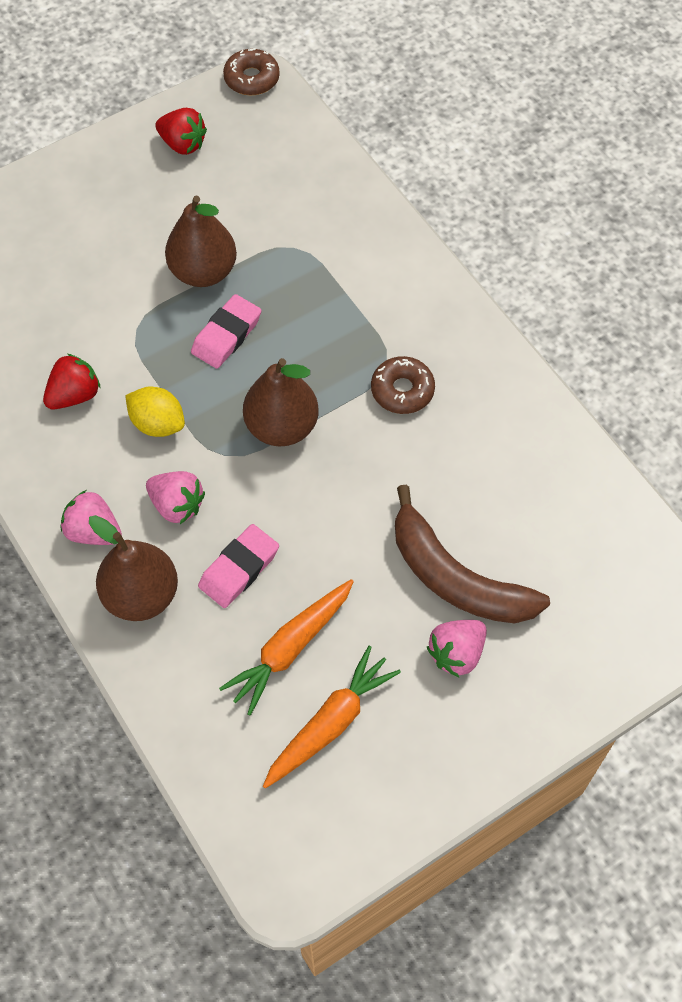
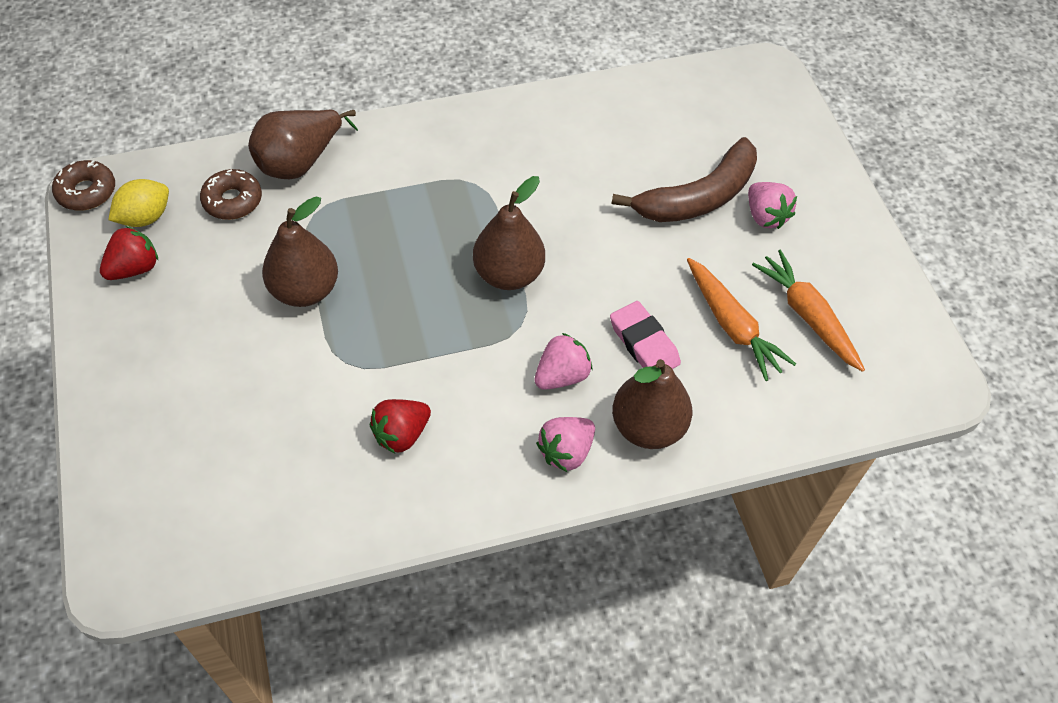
camera: 75 degrees left, 5 degrees down
red strawberry [43,354,101,409] -> red strawberry turned 105 degrees counterclockwise [370,399,431,454]
yellow lemon [125,387,185,437] -> yellow lemon moved to [108,179,169,227]
pink eraser [191,294,261,369] -> none
brown donut [371,356,435,414] -> brown donut moved to [200,169,262,220]
none -> brown pear [248,110,358,179]

